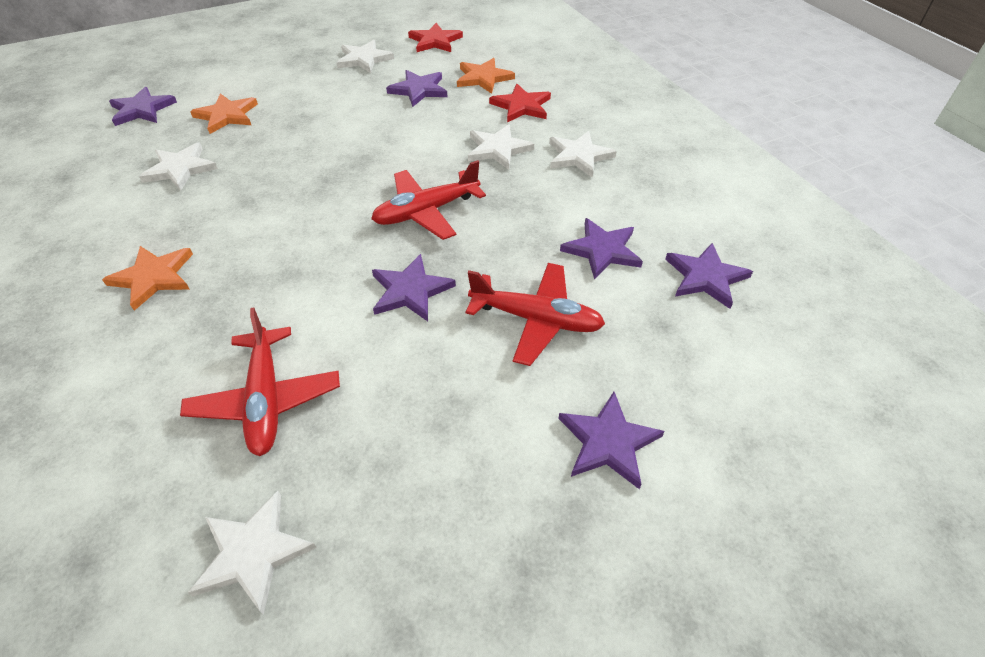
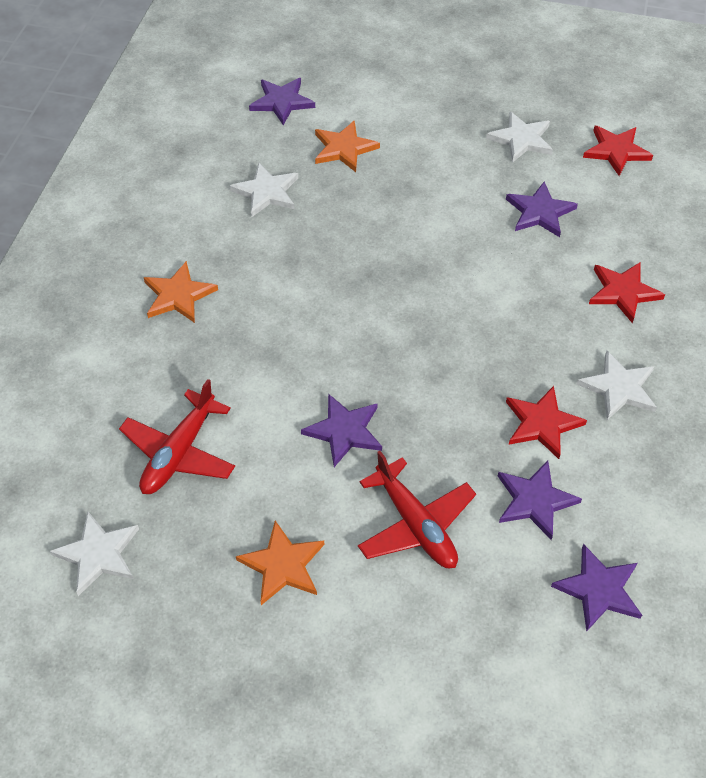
camera: 40 degrees right, 5 degrees up
red plane [371,160,486,240] -> none
orange star [457,58,515,94] -> orange star moved to [236,520,324,605]
white star [468,124,534,170] -> none
purple star [558,392,665,489] -> none
none -> red star [506,386,587,459]

